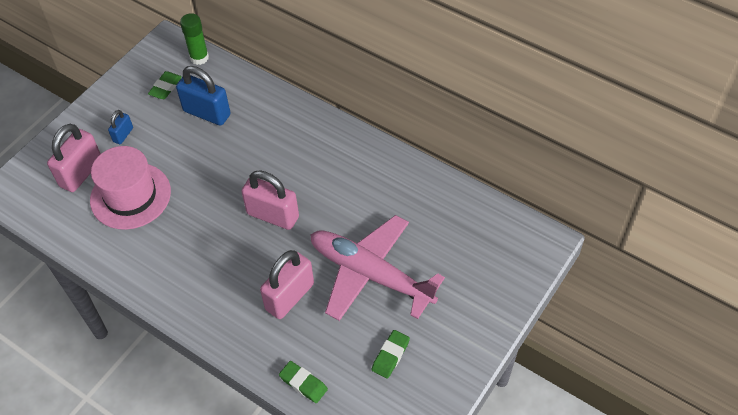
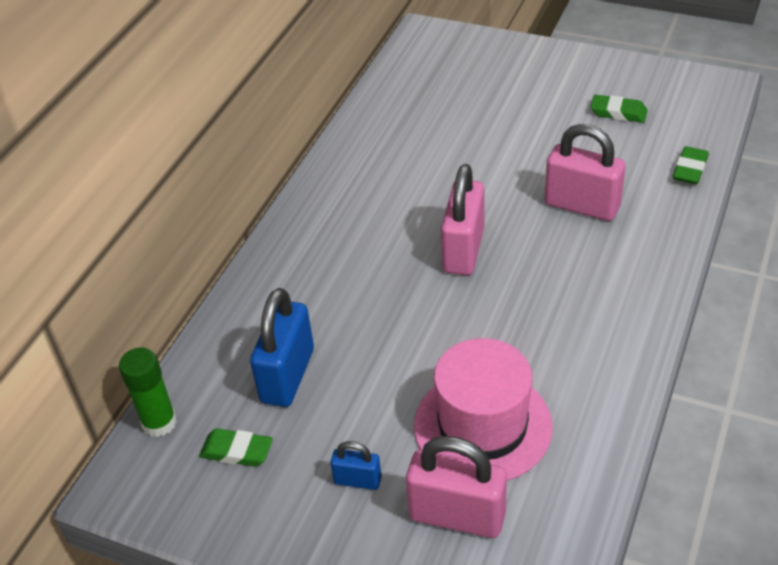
camera: 100 degrees left, 10 degrees down
pink plane [310,215,445,321] -> none

